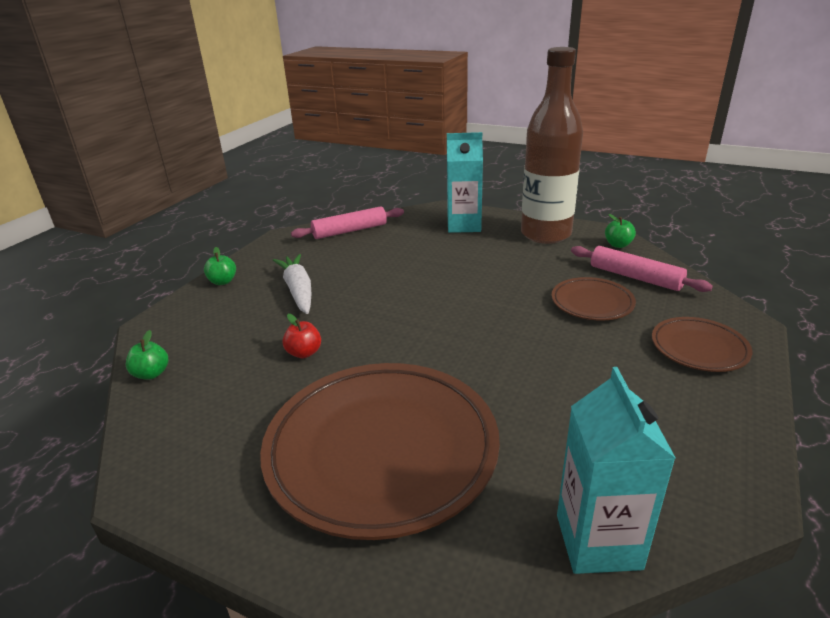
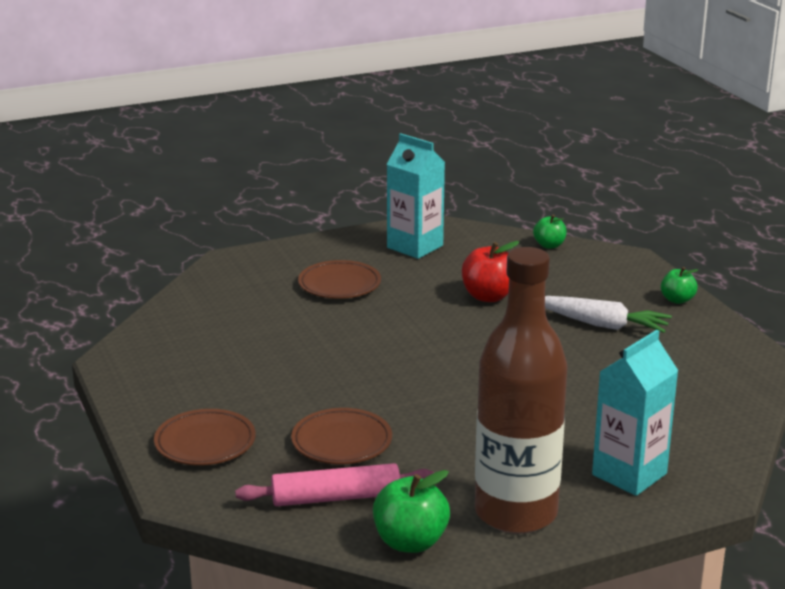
camera: 130 degrees right, 5 degrees down
brown plate [260,363,500,540] -> brown plate [298,260,381,299], size x0.48
red apple [282,314,321,358] -> red apple [462,241,519,302], size x1.61
pink rolling pin [291,206,404,239] -> none
turquoise carton [557,367,676,574] -> turquoise carton moved to [387,133,445,259]
green apple [605,214,636,248] -> green apple [373,470,450,553], size x1.61

